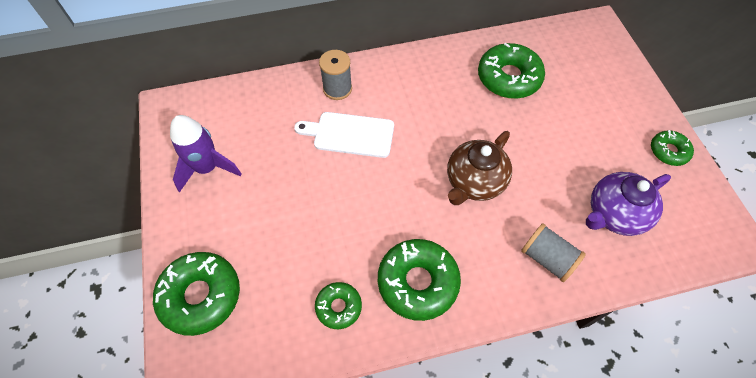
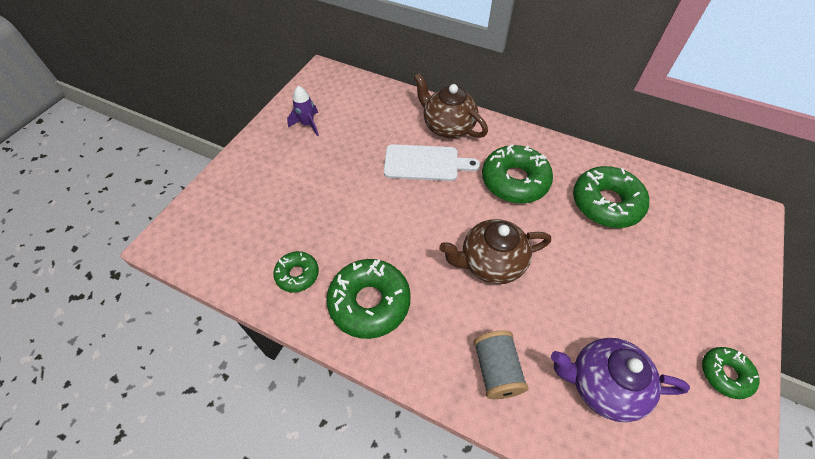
camera: 40 degrees right, 5 degrees down
green donut [153,252,240,336] -> green donut moved to [482,144,553,203]
purple rocket [170,115,242,192] -> purple rocket [287,86,319,137], size x0.64
white cutting board [294,112,394,158] -> white cutting board turned 135 degrees clockwise [384,144,480,181]
grey spool [319,50,352,100] -> brown teapot [414,73,488,138]

